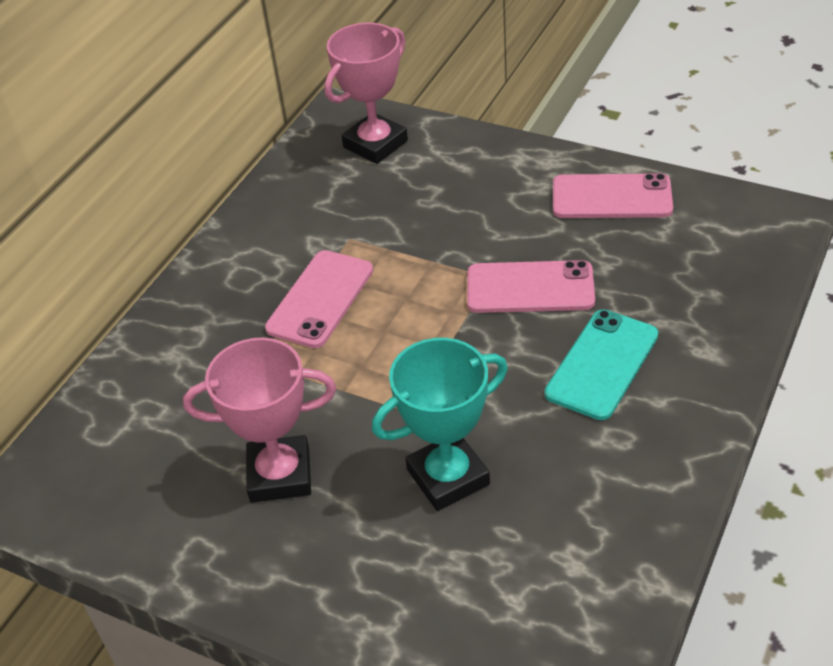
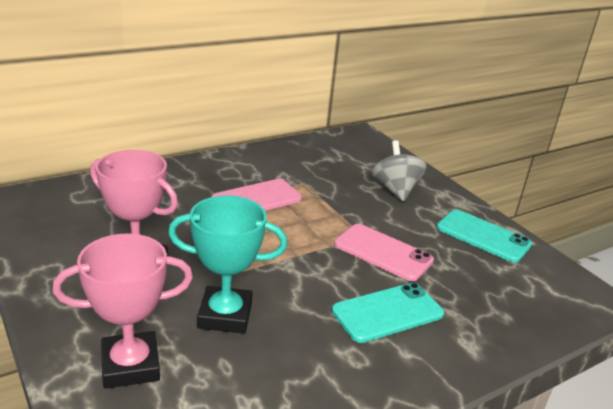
camera: 25 degrees right, 15 degrees down
pink trophy [325,23,408,164] -> pink trophy moved to [52,234,193,389]
pink phone [553,173,673,218] -> turquoise phone [437,209,532,263]
none -> grey spinning top [371,140,427,202]

